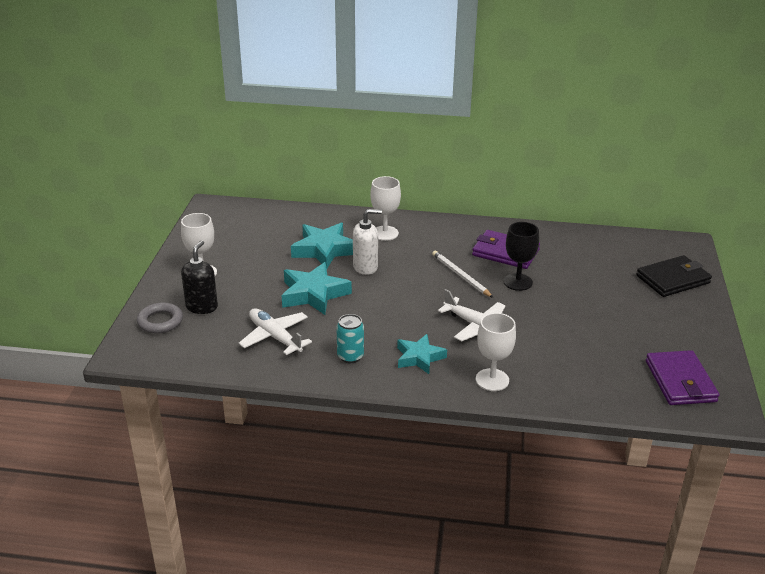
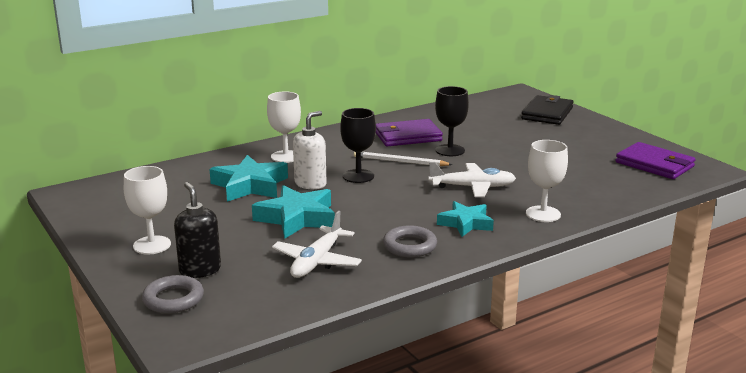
camera: 40 degrees left, 10 degrees down
white plane [239,308,312,355] -> white plane turned 75 degrees counterclockwise [272,211,362,278]
turquoise can [337,314,364,363] -> grey ring [383,225,437,258]
none -> black goblet [340,108,376,183]

